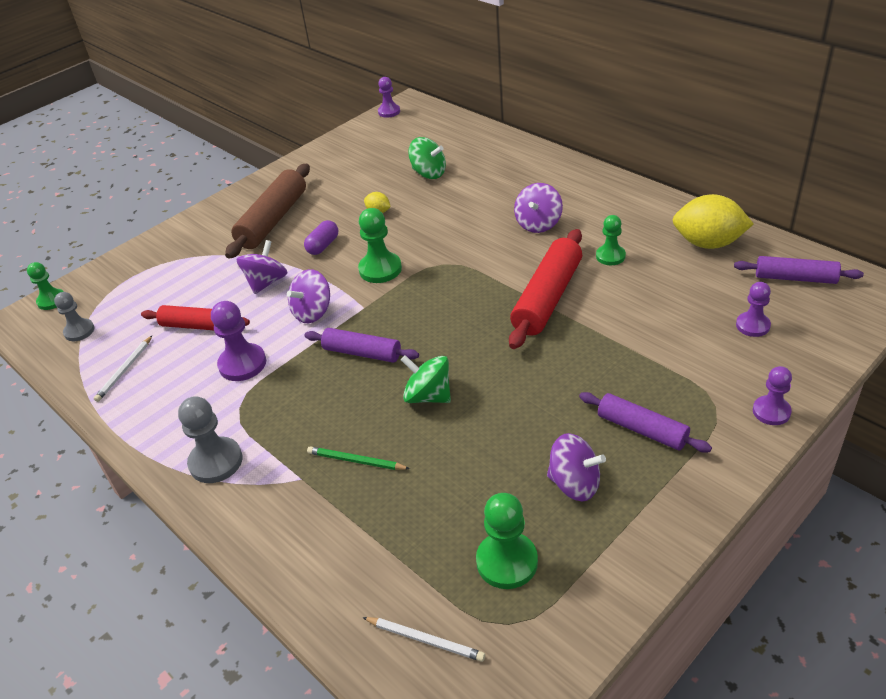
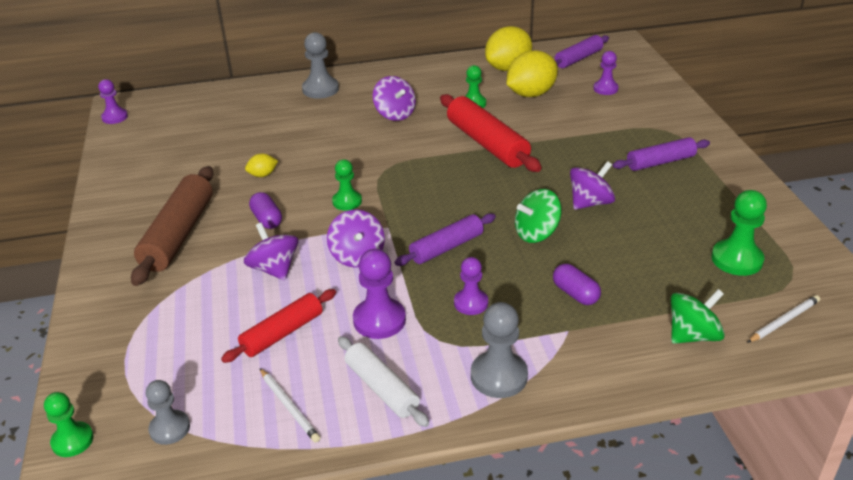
camera: 60 degrees left, 5 degrees down
brown rolling pin [225,163,310,259] -> brown rolling pin turned 45 degrees clockwise [131,166,213,286]
green pencil [307,446,410,470] -> purple capsule [553,264,601,305]
green pawn [358,208,402,283] -> green pawn [332,159,362,210], size x0.66
green spinning top [408,137,446,179] -> green spinning top moved to [671,289,725,344]
purple spinning top [547,433,606,501] -> purple spinning top moved to [570,161,615,210]
purple pawn [753,366,792,425] -> purple pawn moved to [454,257,488,315]
none -> grey pawn [302,32,339,99]
none -> white rolling pin [338,336,429,427]
none -> yellow lemon [506,50,558,97]

